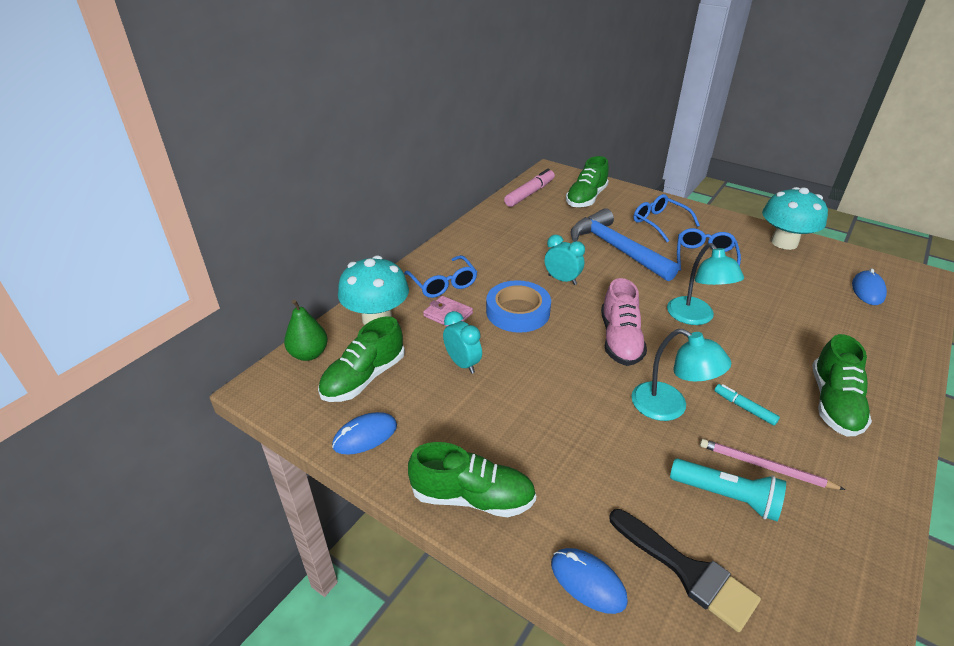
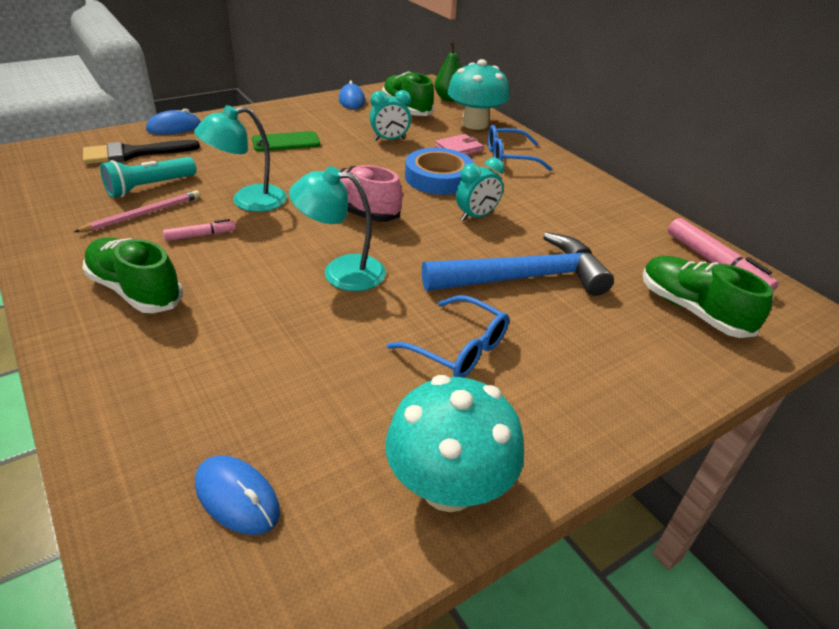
camera: 110 degrees right, 0 degrees up
green shoe [408,442,536,517] -> none
blue glasses [634,194,700,242] -> none
turquoise marker [714,384,780,426] -> pink marker [163,219,236,241]
none -> green phone [252,131,320,151]

